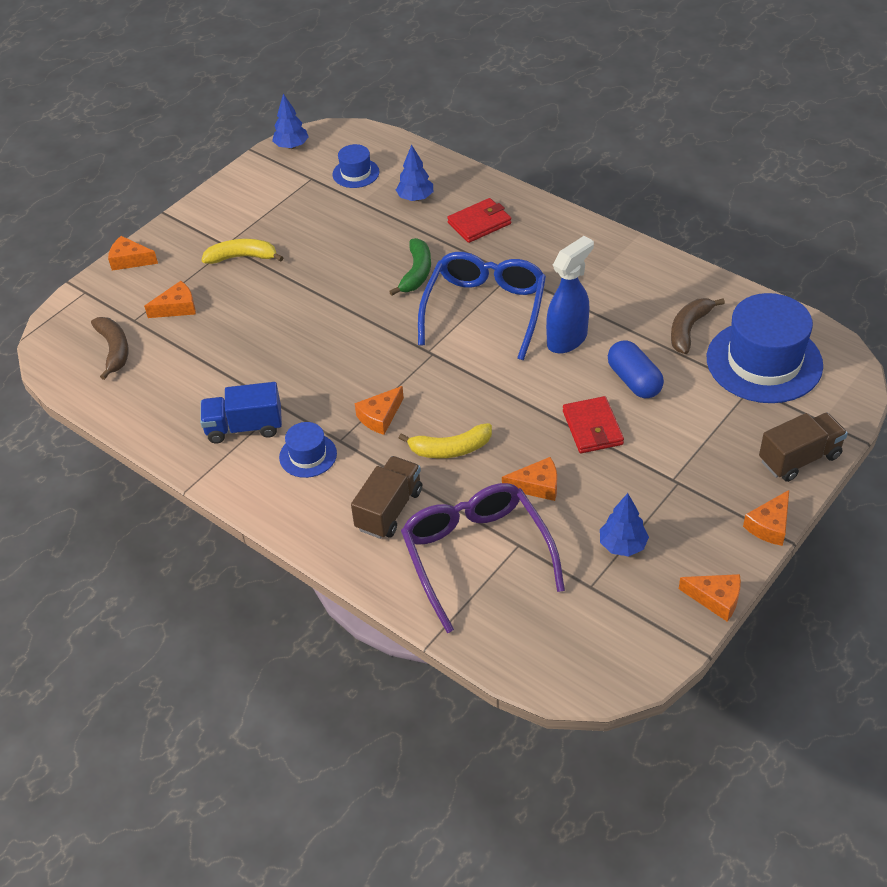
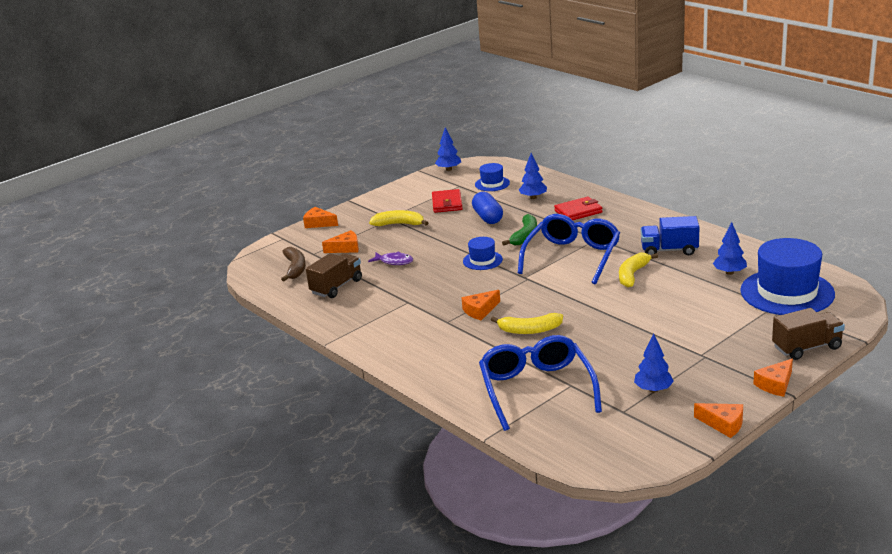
camera: 10 degrees right, 20 degrees down
blue truck [200,382,282,443] -> blue truck moved to [641,216,699,255]
blue hat [279,422,337,478] -> blue hat moved to [463,237,503,270]
brown truck [351,456,422,539] -> brown truck moved to [306,253,362,298]
purple glasses [401,483,565,633] -> blue glasses [479,335,602,431]
orange cheese [502,457,557,501] -> none
blue spray bottle [546,236,594,354] -> yellow banana [619,253,658,287]
red wallet [563,396,624,453] -> red wallet moved to [432,189,463,213]
blue capsule [608,340,664,398] -> blue capsule moved to [472,192,503,224]
brown banana [671,298,725,354] -> blue tree [713,222,747,275]
none -> purple fish [368,252,413,265]

